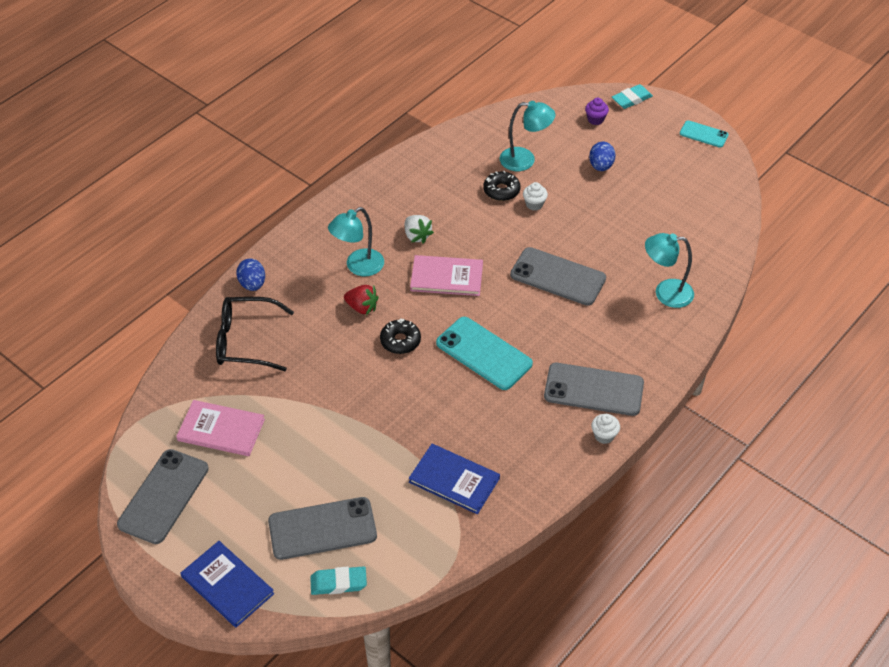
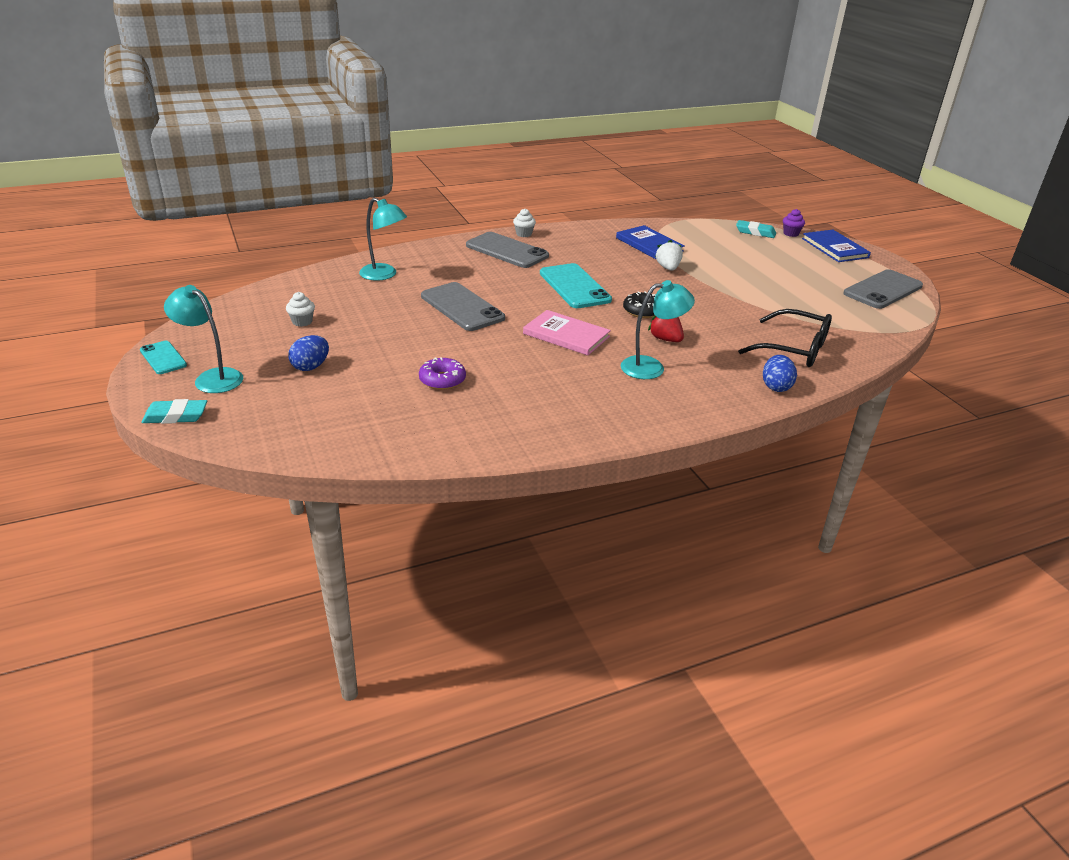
camera: 155 degrees left, 15 degrees down
pink book [176,400,265,456] -> none
grey phone [268,497,377,560] -> none
white strawberry [405,215,434,244] -> white strawberry moved to [655,240,683,271]
black donut [483,171,520,201] -> purple donut [419,357,466,390]
turquoise lamp [500,101,555,171] -> turquoise lamp moved to [164,285,243,393]
white cupcake [523,182,548,211] -> white cupcake moved to [286,292,315,327]
purple cupcake [585,98,609,125] -> purple cupcake moved to [783,209,805,237]

